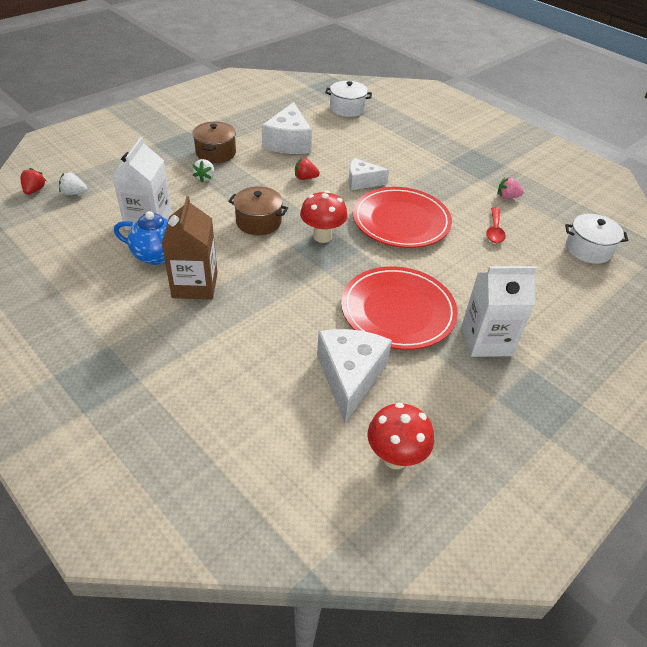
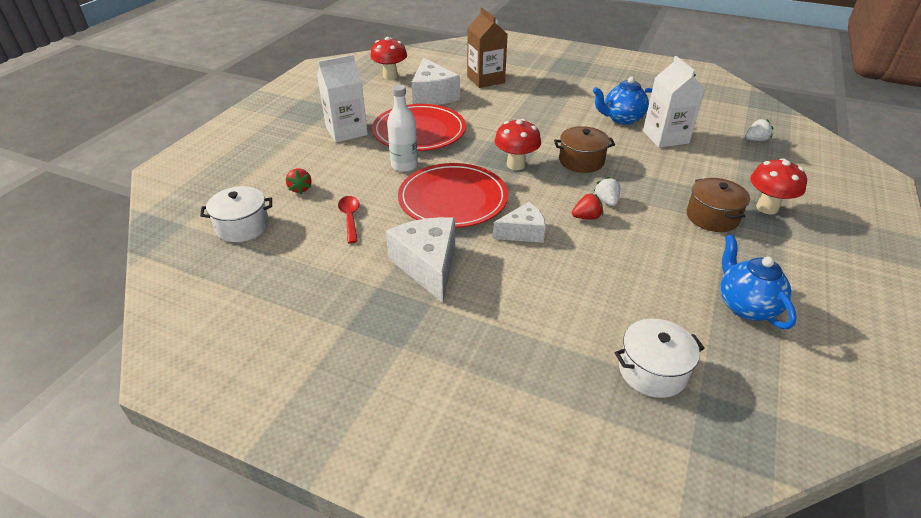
camera: 160 degrees right, 5 degrees down
red strawberry [20,168,46,195] -> red strawberry moved to [286,168,311,194]
brown carton [162,196,218,299] -> brown carton moved to [467,8,508,88]
white strawberry [193,159,214,182] -> white strawberry moved to [594,177,620,206]
white cheese [262,102,312,154] -> white cheese moved to [386,217,455,303]
pink strawberry [497,177,524,199] -> none
none -> white bottle [387,85,418,172]
none -> blue teapot [720,235,797,329]
none -> red mushroom [750,158,807,214]

